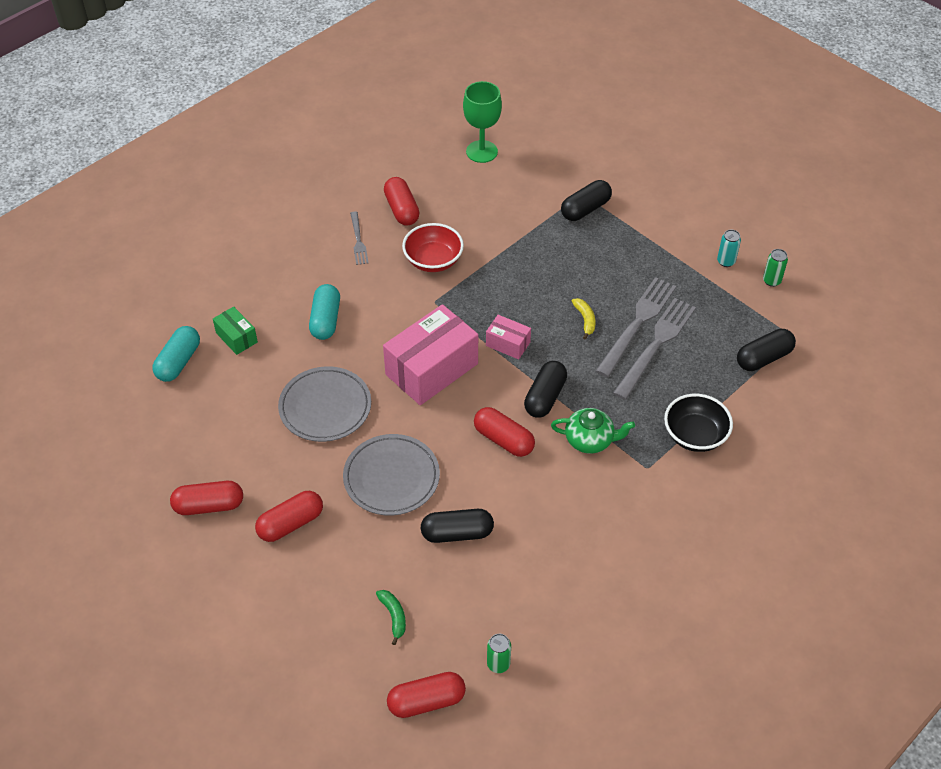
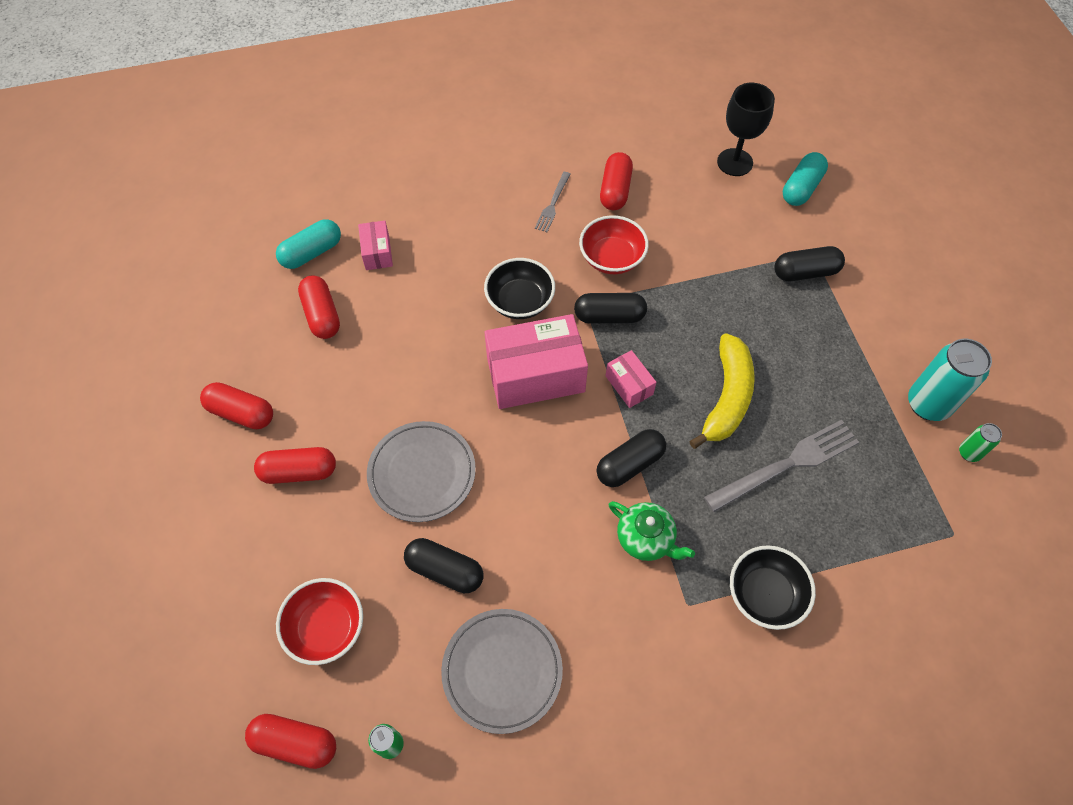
camera: 30 degrees right, 10 degrees up
green box [213,306,258,355] -> pink box [358,220,393,270]
grey plate [278,366,371,442] -> grey plate moved to [441,609,563,734]
turquoise capsule [309,284,340,340] -> turquoise capsule moved to [783,152,828,206]
green banana [376,590,406,645] -> red bowl [276,578,363,665]
green goblet [463,81,502,163] -> black goblet [717,83,775,176]
red capsule [474,407,535,457] -> red capsule moved to [298,275,340,339]
yellow banana [572,298,596,339] -> yellow banana [689,333,755,449], size x2.18
grey fork [596,277,676,377] -> none
turquoise can [717,229,741,267] -> turquoise can [908,339,992,421], size x2.02
black capsule [737,329,796,371] -> black capsule moved to [574,293,647,323]
none -> black bowl [484,258,555,319]

